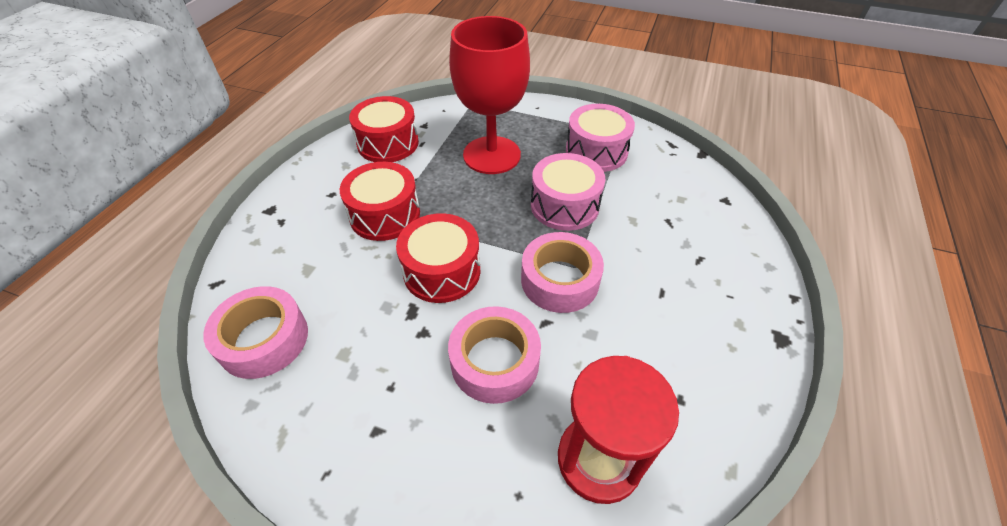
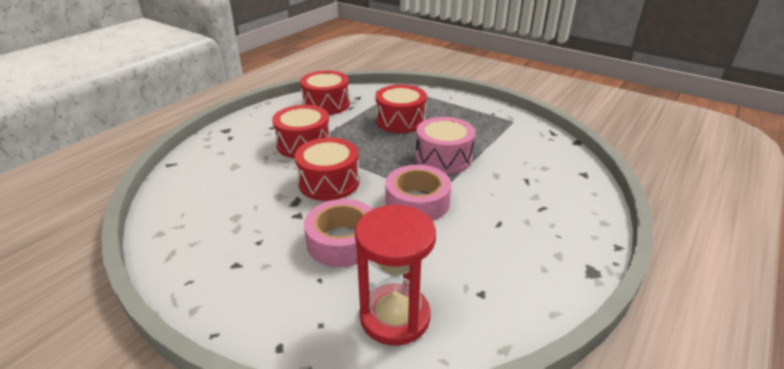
camera: 15 degrees right, 15 degrees down
pink tape [203,286,308,379] -> none
red goblet [449,16,530,174] -> red drum [375,85,427,133]
pink drum [566,104,635,172] -> none

